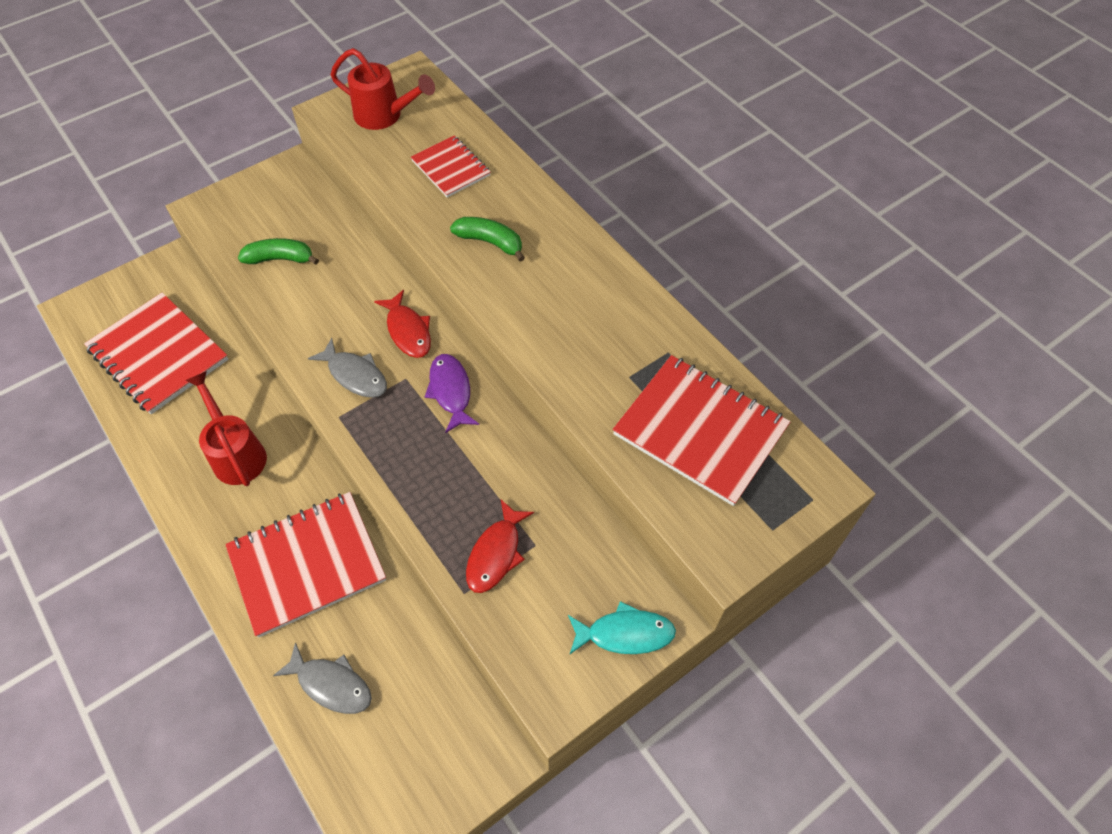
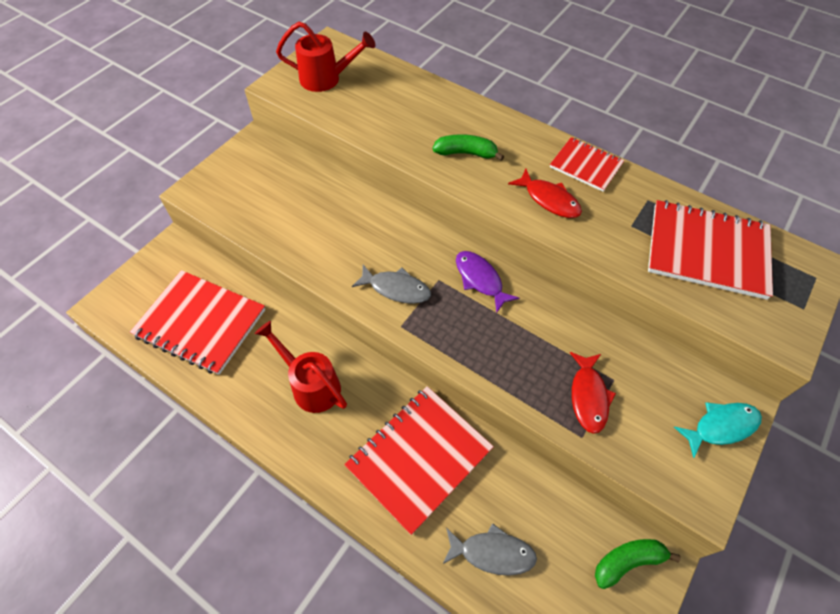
camera: 20 degrees left, 0 degrees up
green banana [238,238,319,265] -> green banana moved to [595,539,681,589]
red fish [374,290,431,358] -> red fish moved to [508,169,582,218]
red notebook [411,136,491,198] -> red notebook moved to [550,137,624,192]

